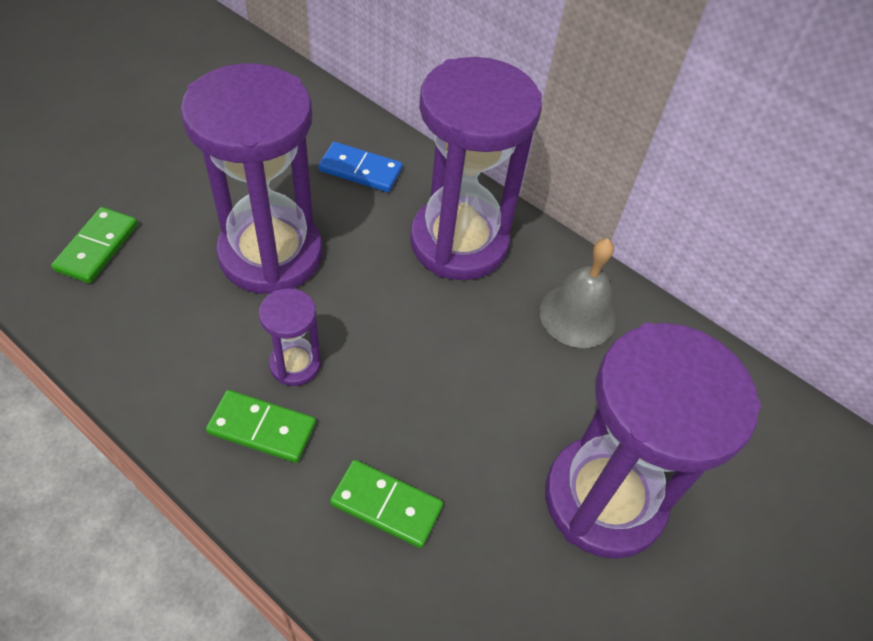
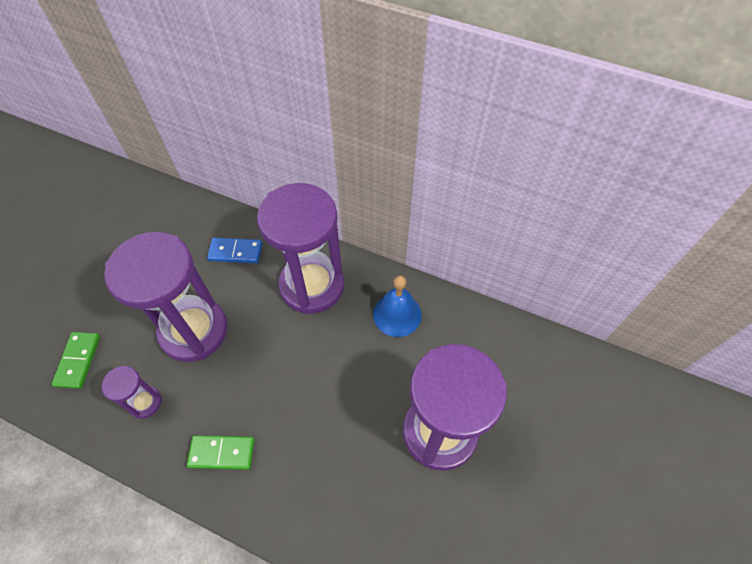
camera: 10 degrees left, 5 degrees up
purple hourglass [259,288,321,386] -> purple hourglass moved to [102,366,162,419]
green domino [330,460,443,548] -> none
grey bell [540,239,616,348] -> blue bell [373,275,422,337]

